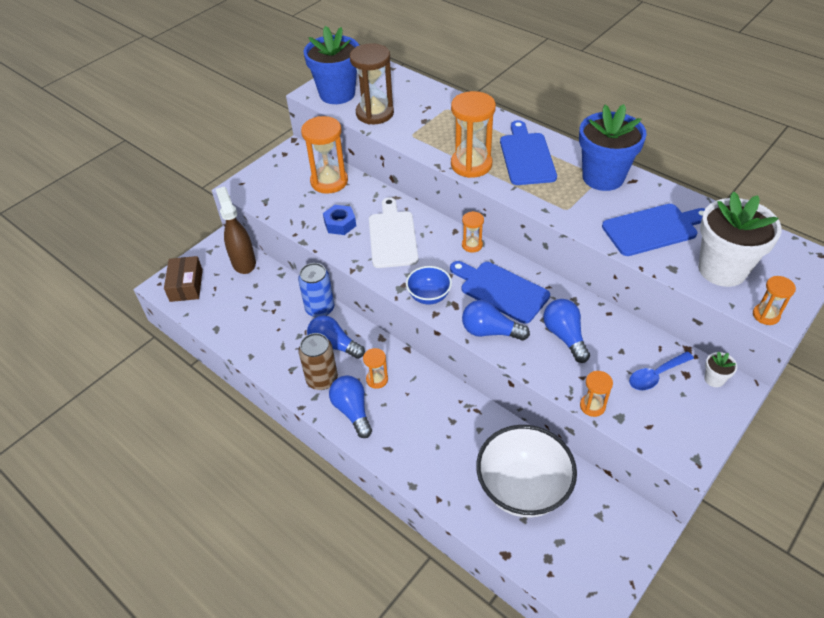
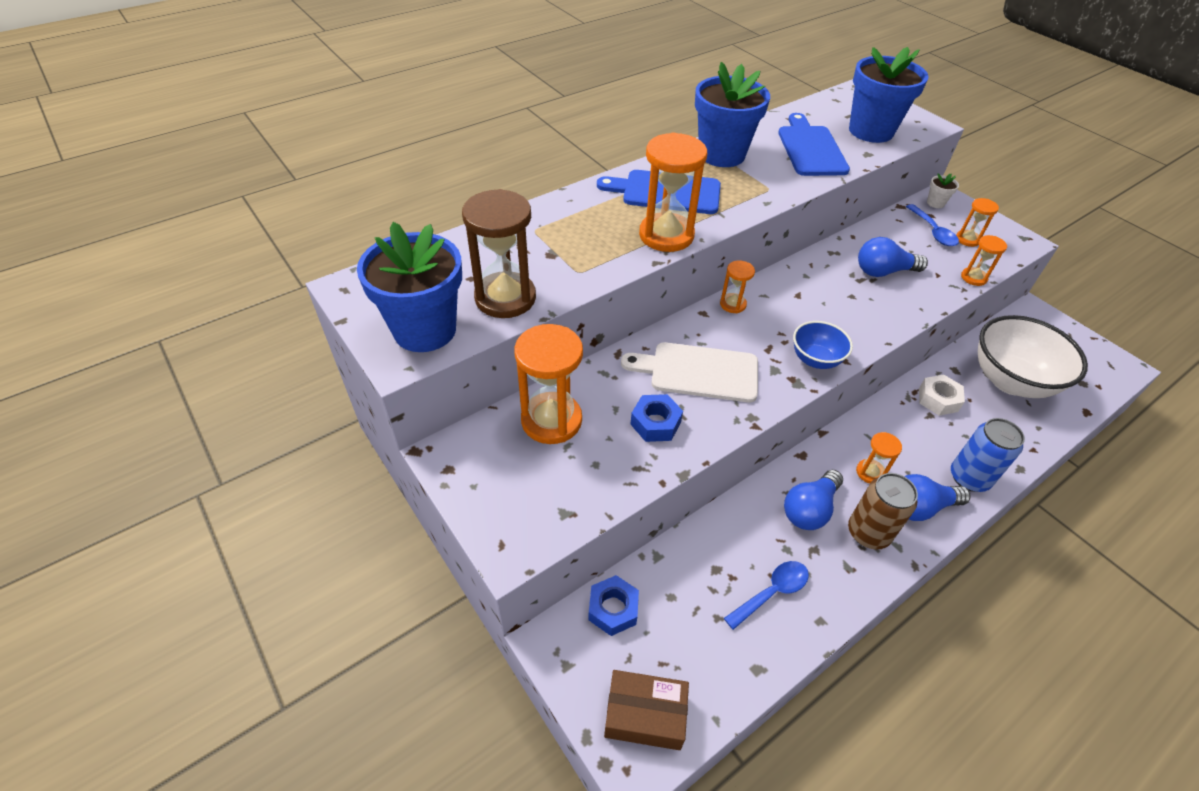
camera: 80 degrees left, 0 degrees up
brown spray bottle [216,187,256,274] -> blue nut [588,575,639,636]
blue can [298,263,334,318] -> blue can moved to [951,418,1025,492]
blue cutting board [450,261,550,324] -> none
blue light bulb [462,300,530,341] -> none
white flower pot [698,191,782,287] -> blue flower pot [849,47,928,143]
orange hourglass [753,276,796,325] -> orange hourglass moved to [956,198,999,247]
none -> blue spoon [724,561,809,630]
none -> white nut [919,374,965,416]

